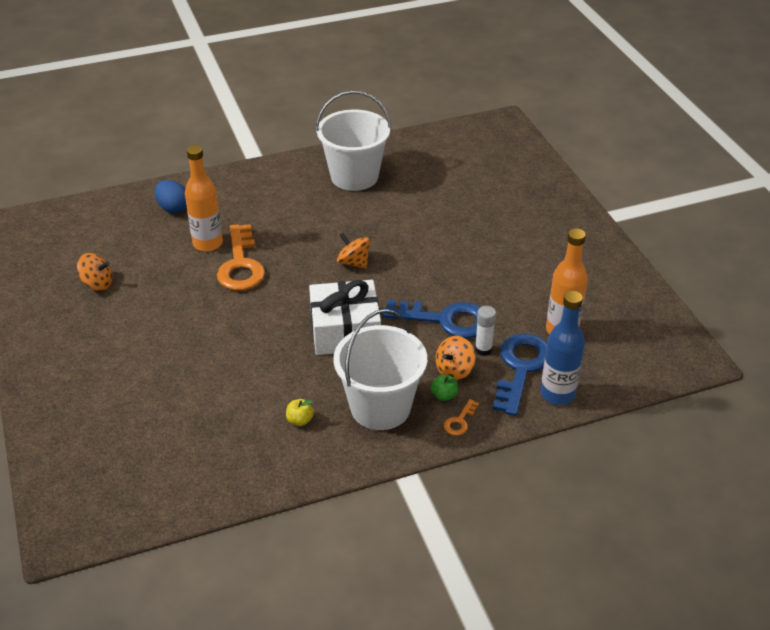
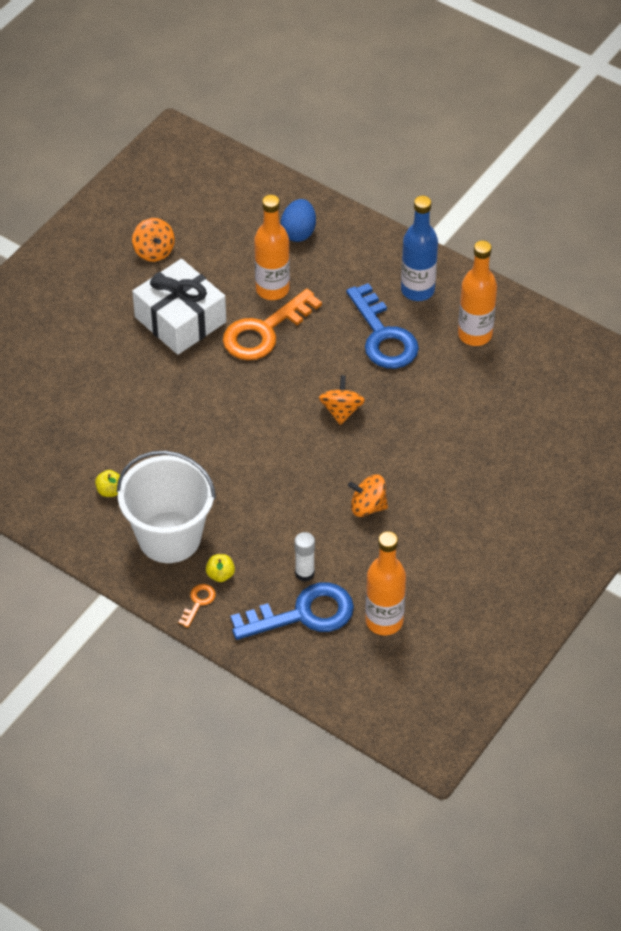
camera: 55 degrees right, 10 degrees up
white gift [309,280,381,355] -> white gift moved to [132,259,226,355]
white bucket [316,91,391,191] -> orange bottle [458,240,497,346]
blue key [382,300,480,339] -> blue key moved to [346,283,419,369]
green apple [431,374,458,401] -> yellow apple [206,554,235,582]
orange spinning top [436,336,476,380] -> orange spinning top moved to [348,474,388,517]
orange key [444,399,479,436] -> orange key turned 120 degrees clockwise [178,584,216,628]
blue bottle [541,291,585,405] -> blue bottle moved to [401,196,438,301]

